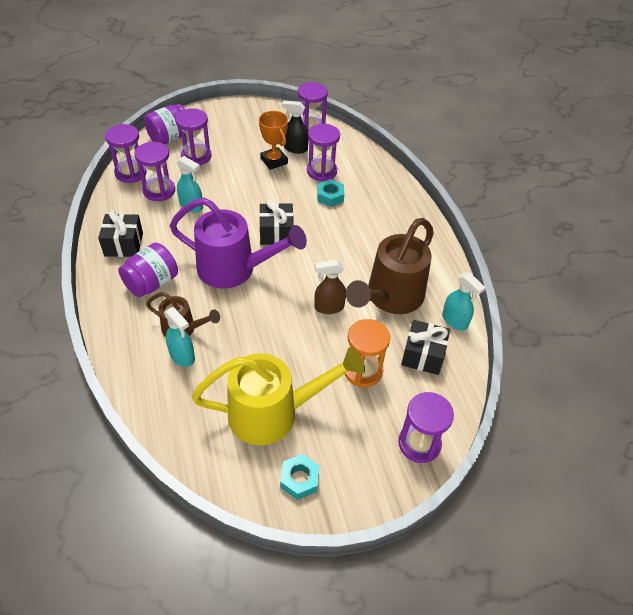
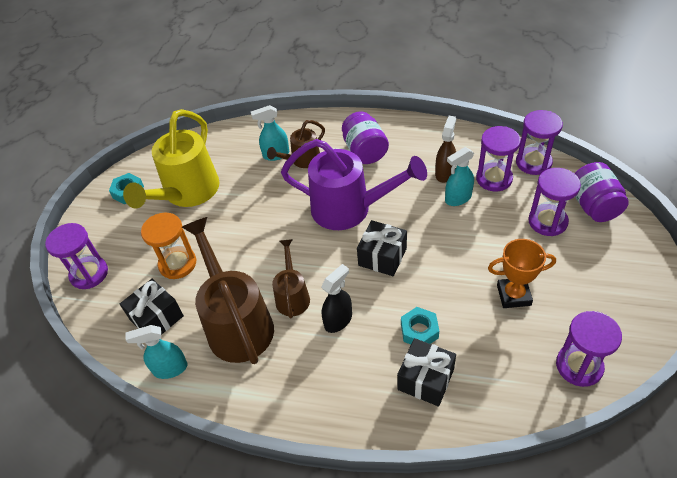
camera: 125 degrees right, 0 degrees up
black gift [98,210,143,257] -> black gift moved to [397,338,456,407]
purple watering can [169,198,307,288] -> purple watering can turned 120 degrees counterclockwise [281,139,427,230]
black spray bottle [282,101,309,154] -> black spray bottle moved to [321,264,352,333]
purple hourglass [307,124,340,181] -> none
brown spray bottle [314,260,346,314] -> brown spray bottle moved to [435,116,456,183]
none -> brown watering can [272,239,310,318]

